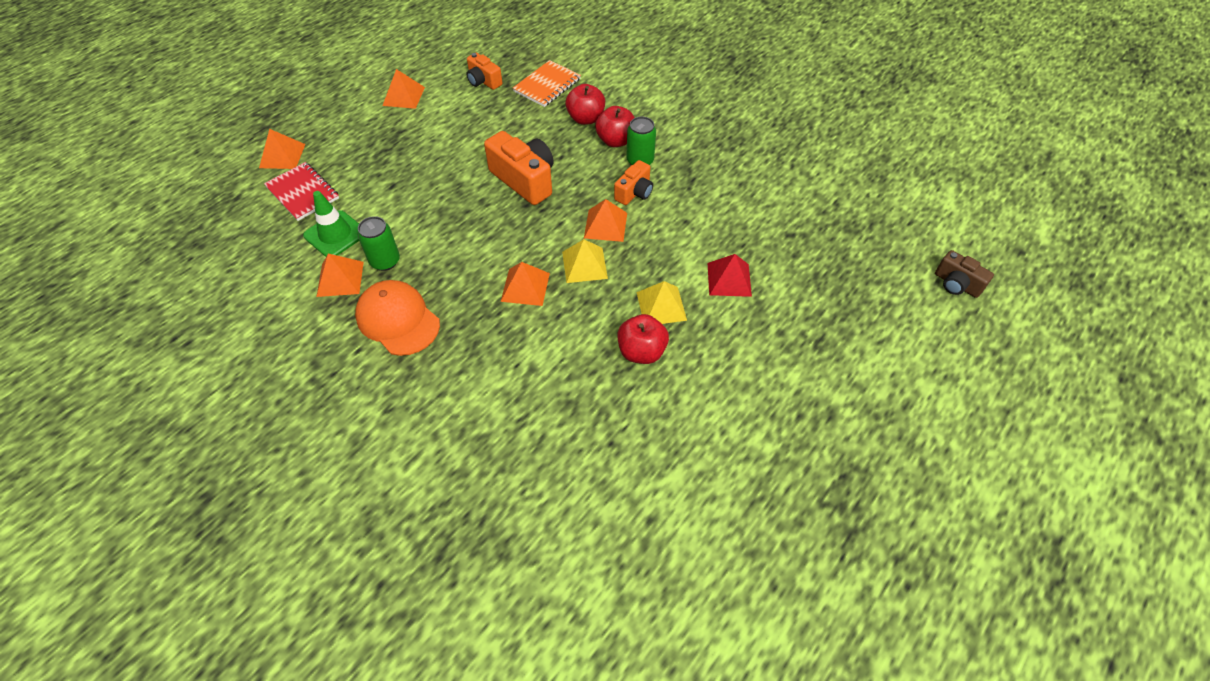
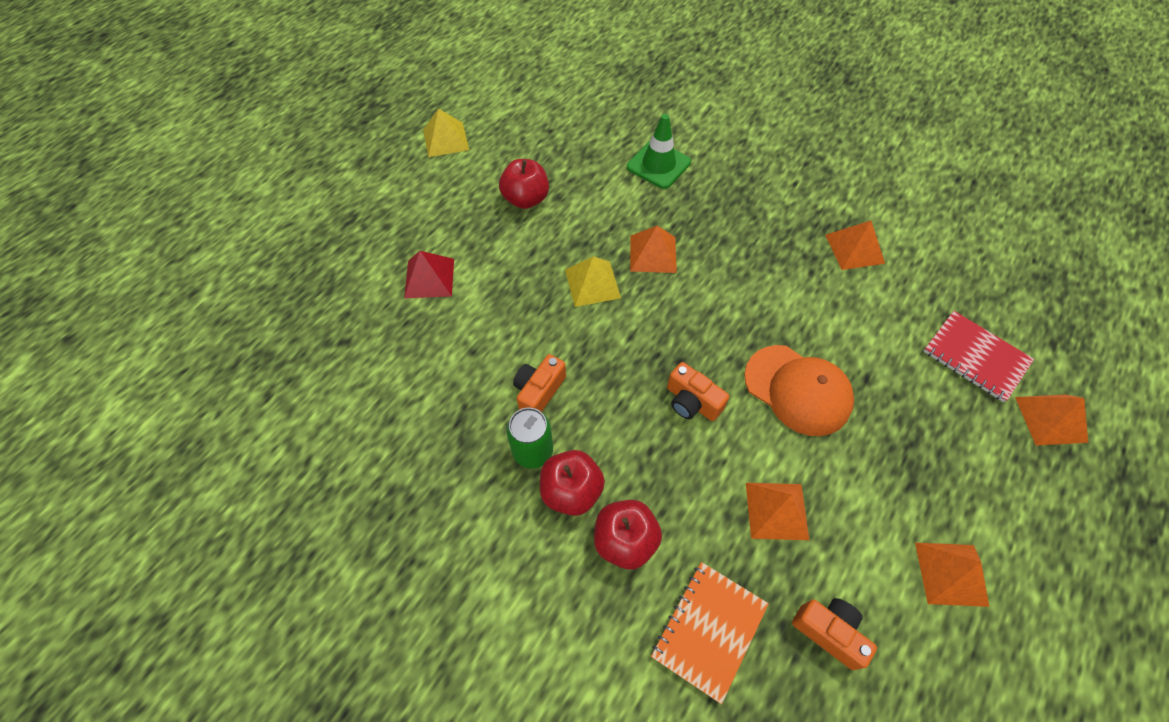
camera: 175 degrees right, 5 degrees up
green traffic cone [303,191,359,257] -> green traffic cone moved to [627,114,691,189]
orange cap [355,280,440,356] -> orange cap moved to [744,345,854,436]
green can [358,216,400,271] -> none
orange camera [484,131,554,205] -> orange camera [667,362,729,421], size x0.58
orange pyramid [584,199,627,242] -> orange pyramid moved to [746,483,809,540]
yellow pyramid [636,281,687,324] -> yellow pyramid moved to [423,109,469,157]
brown camera [935,250,994,298] -> none

